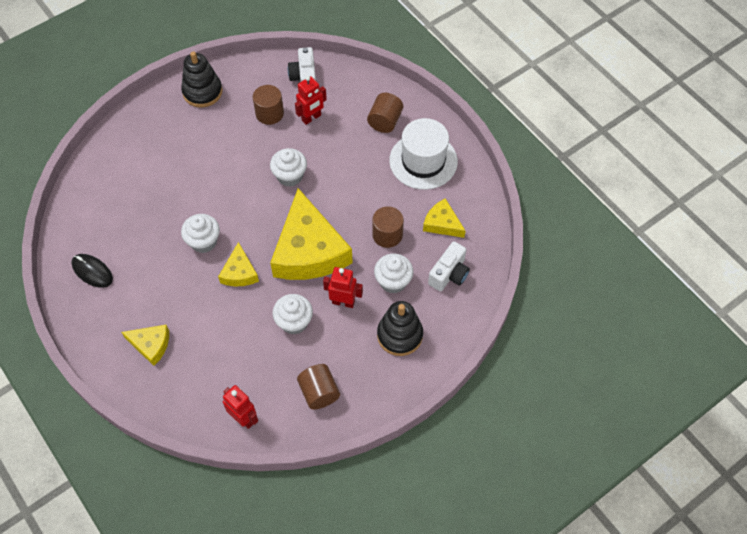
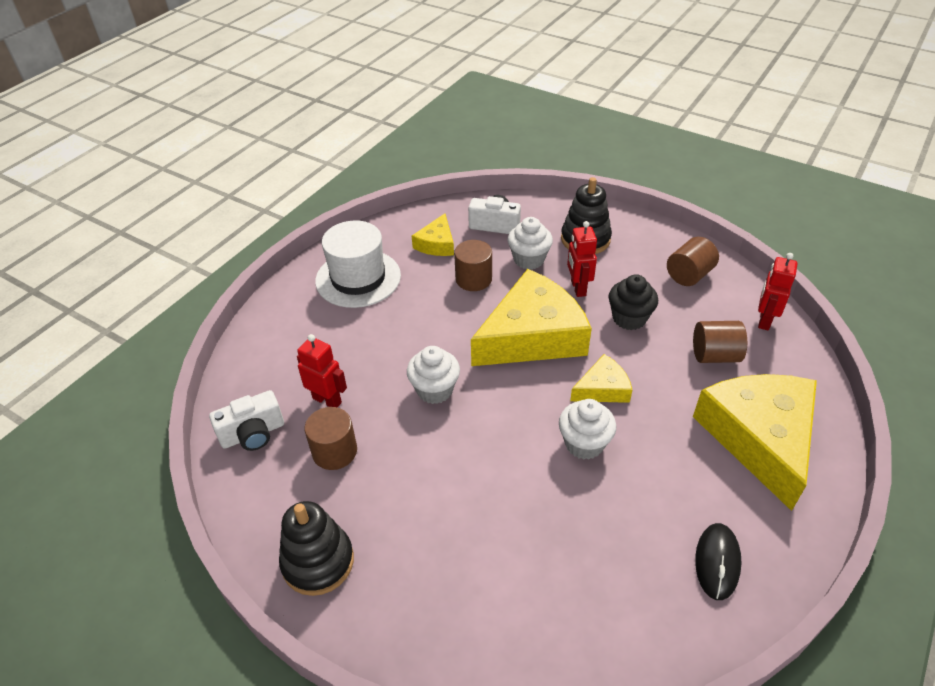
camera: 110 degrees left, 15 degrees down
yellow cheese [122,325,169,366] -> yellow cheese [693,374,817,511], size x2.09
white cupcake [272,294,313,335] -> black cupcake [609,274,658,330]
brown cylinder [367,93,403,133] -> brown cylinder moved to [693,321,747,363]

